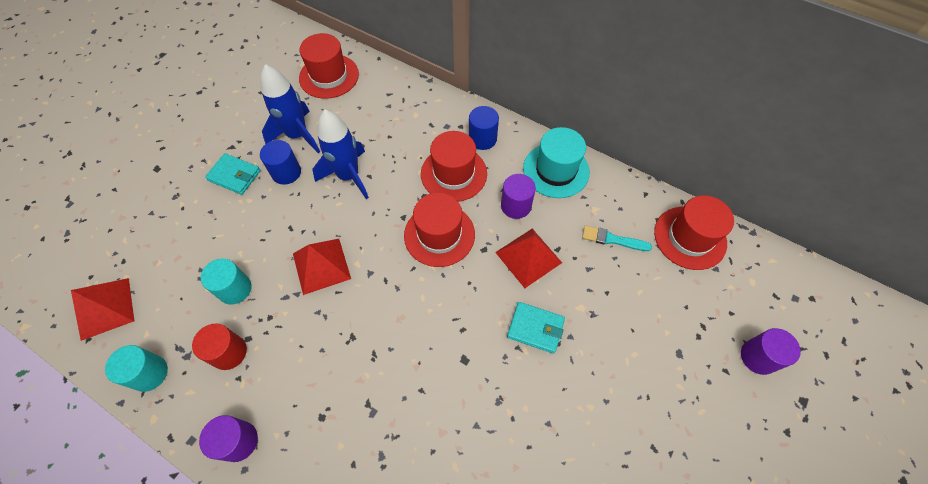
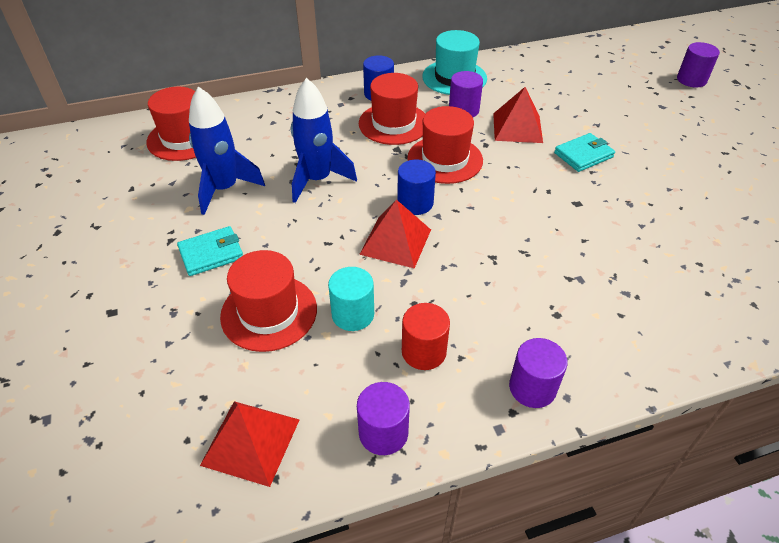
camera: 50 degrees left, 15 degrees down
turquoise cylinder [105,345,168,392] -> purple cylinder [357,382,410,455]
blue cylinder [260,140,301,185] -> blue cylinder moved to [397,159,436,215]
turquoise brush [582,225,652,251] -> none
red hat [654,195,734,270] -> red hat moved to [220,250,317,352]

